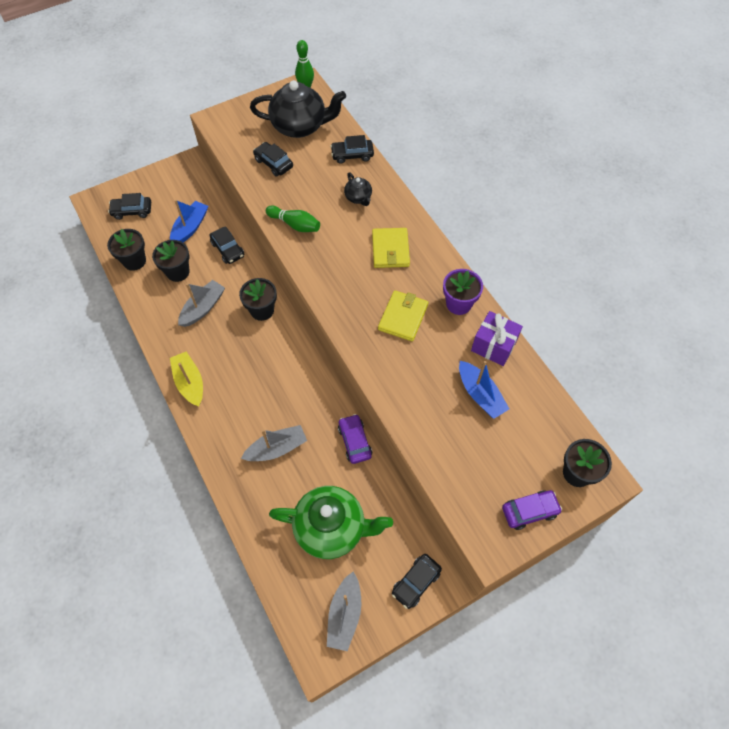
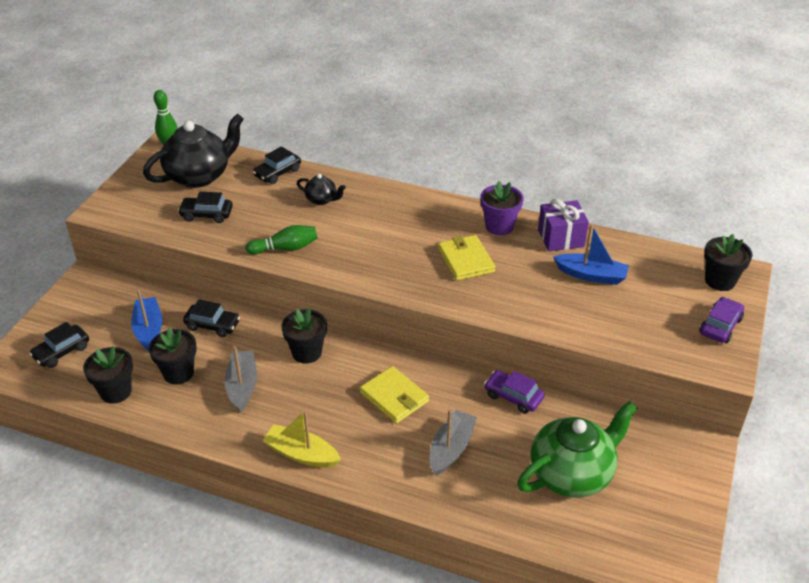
camera: 40 degrees left, 20 degrees down
grey boat [327,572,361,651] -> none
yellow wallet [372,228,410,268] -> yellow wallet moved to [360,366,429,424]
black car [392,554,442,609] -> none

